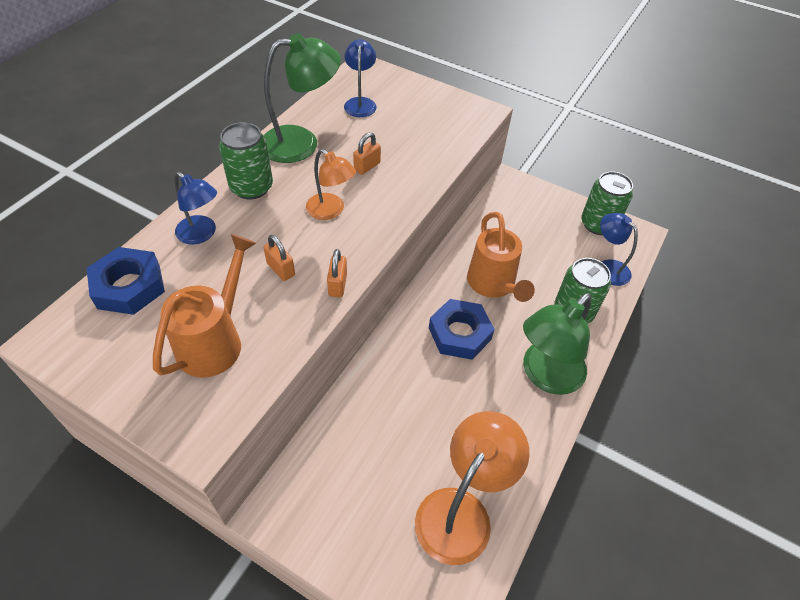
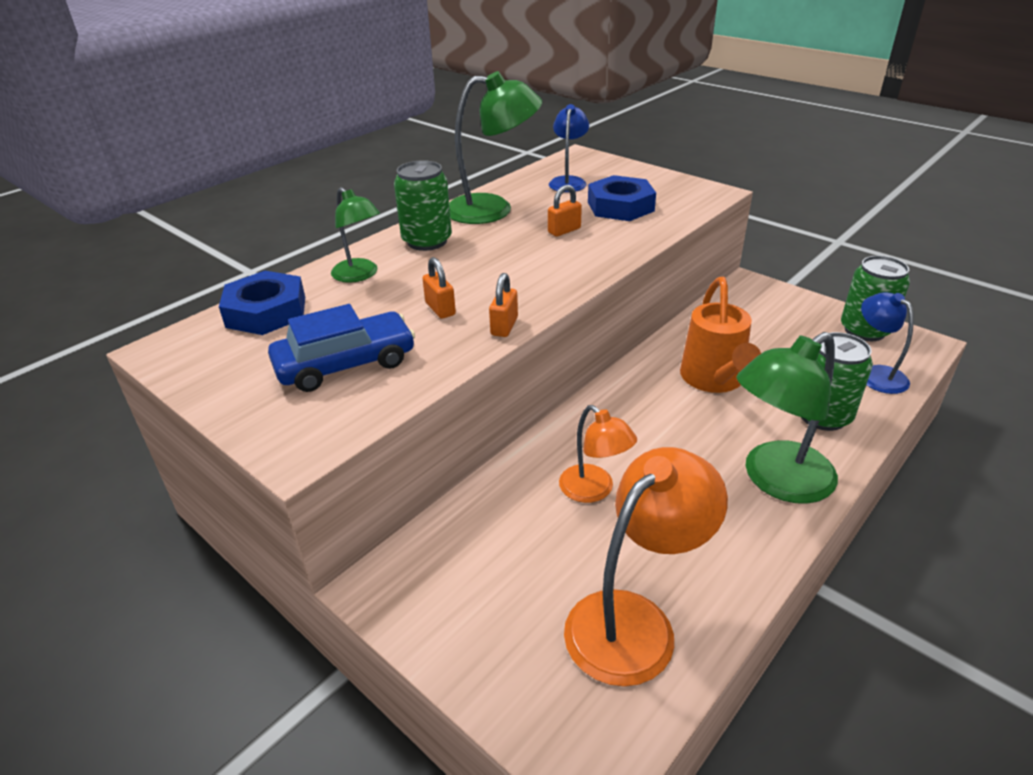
camera: 15 degrees right, 15 degrees down
orange watering can [153,234,256,378] -> blue car [268,304,415,392]
blue lamp [174,172,217,244] -> green lamp [331,187,380,283]
orange lamp [306,149,356,220] -> orange lamp moved to [559,405,637,503]
blue nut [429,299,495,360] -> blue nut moved to [588,175,656,221]

